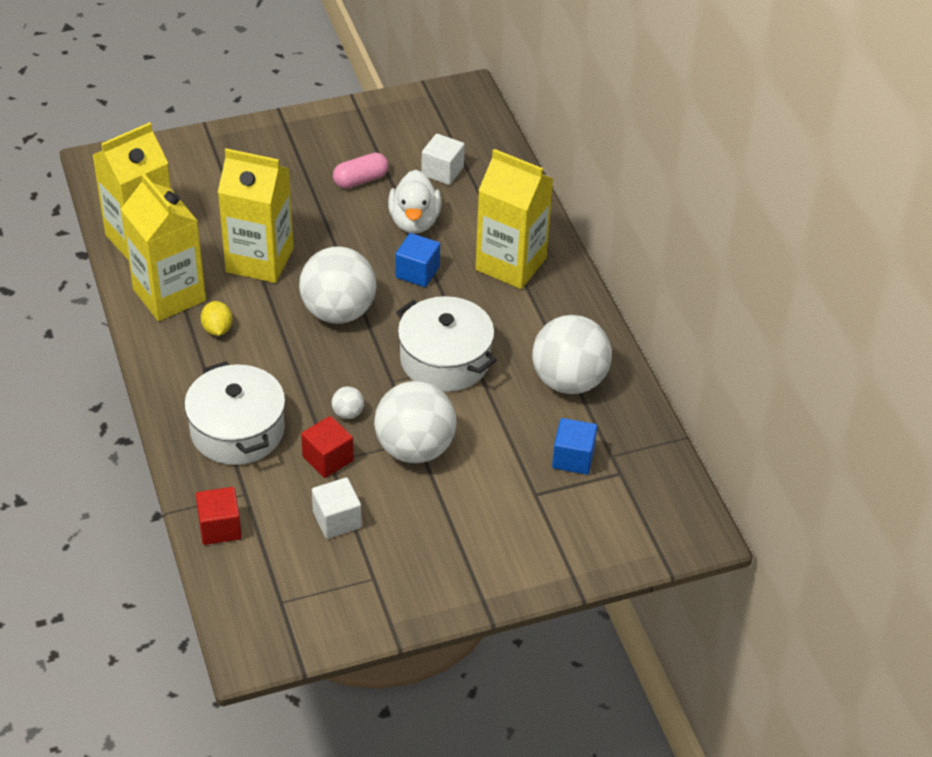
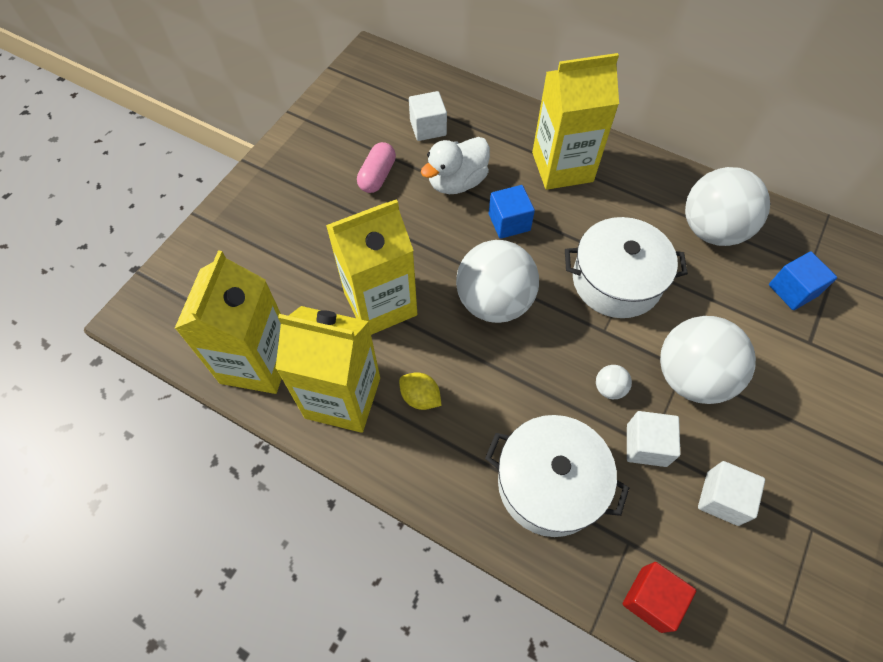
camera: 40 degrees left, 15 degrees up
red cube [301,416,354,478] -> white cube [627,411,680,467]
white duck [388,170,442,234] -> white duck turned 90 degrees clockwise [421,137,490,194]

